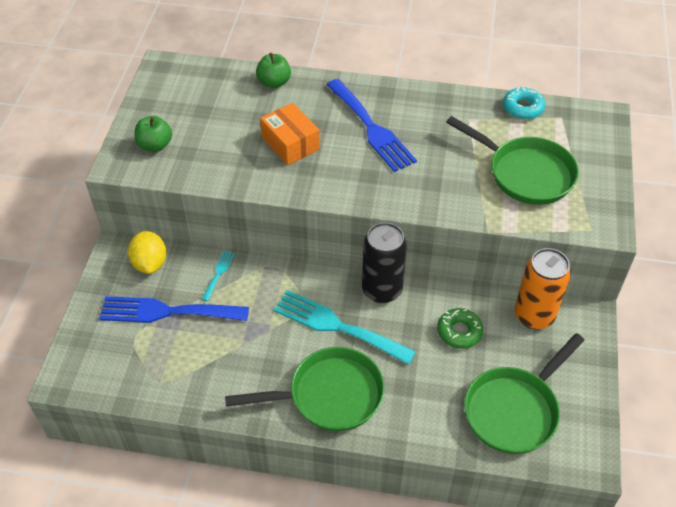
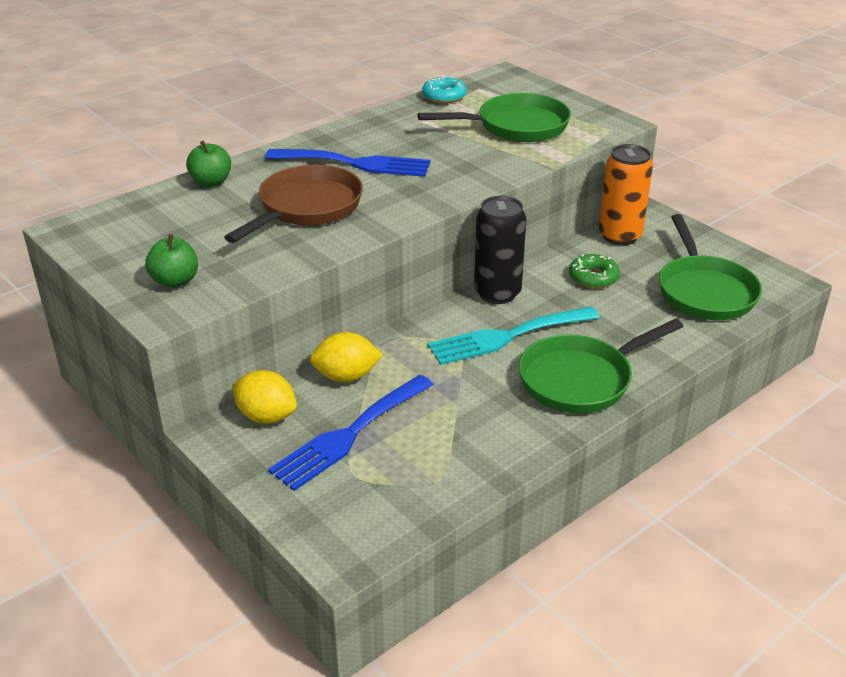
camera: 50 degrees left, 15 degrees down
turquoise fork [202,251,235,301] -> yellow lemon [310,332,383,382]
green pan [225,347,385,431] -> green pan turned 150 degrees counterclockwise [519,319,684,414]
orange box [260,103,320,165] -> brown pan [224,165,363,243]

